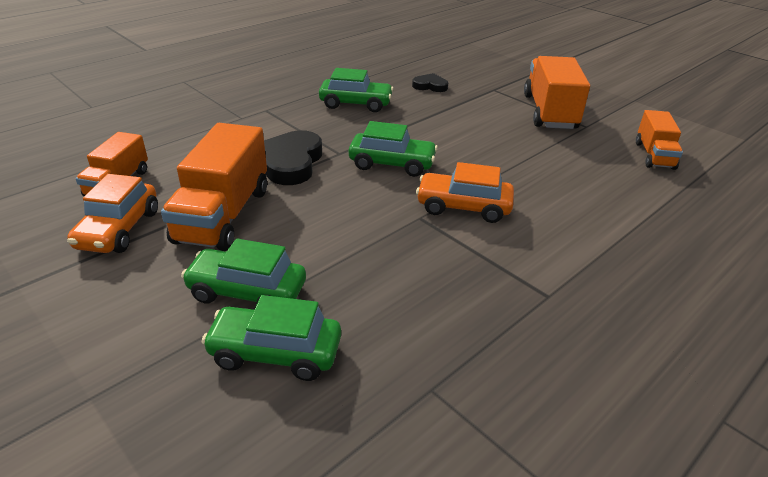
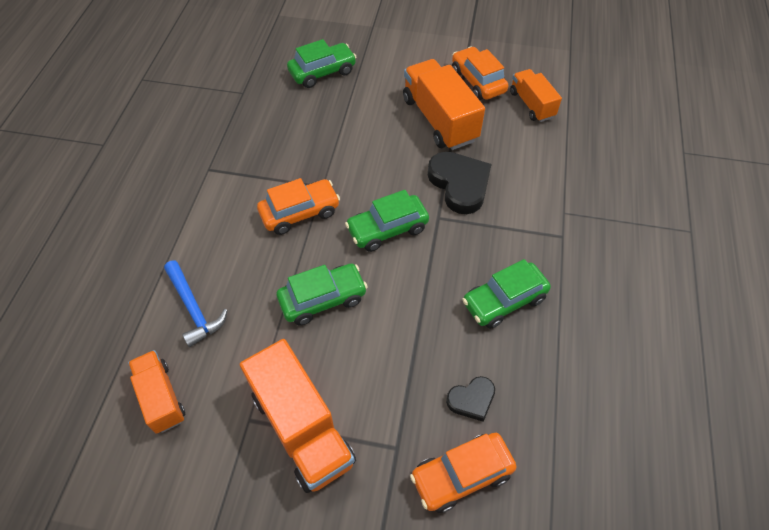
camera: 145 degrees right, 20 degrees up
green car [181,238,306,304] -> green car moved to [277,264,367,326]
none -> blue hammer [164,261,228,347]
none -> orange car [410,433,517,513]

